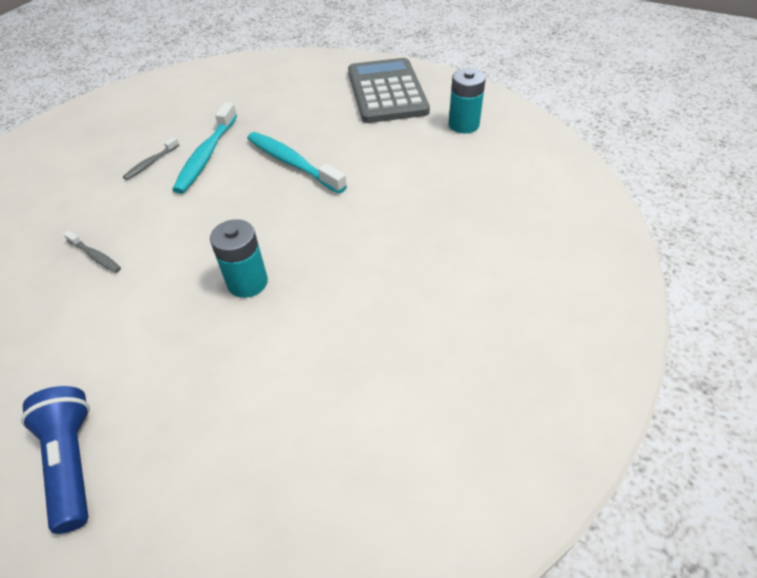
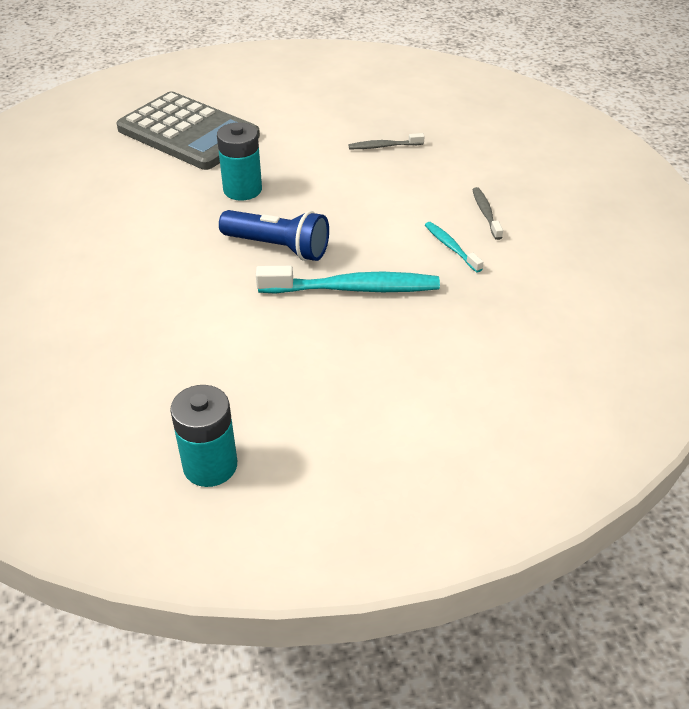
camera: 135 degrees right, 5 degrees down
blue flashlight [21,386,90,534] -> blue flashlight moved to [219,210,329,261]
turquoise toothbrush [172,102,237,194] -> turquoise toothbrush [425,222,483,273], size x0.51
grey calculator [348,58,430,123] -> grey calculator moved to [116,92,260,170]

